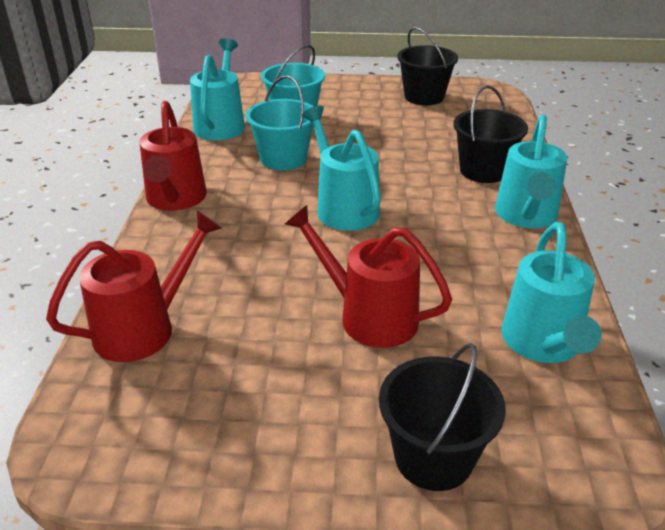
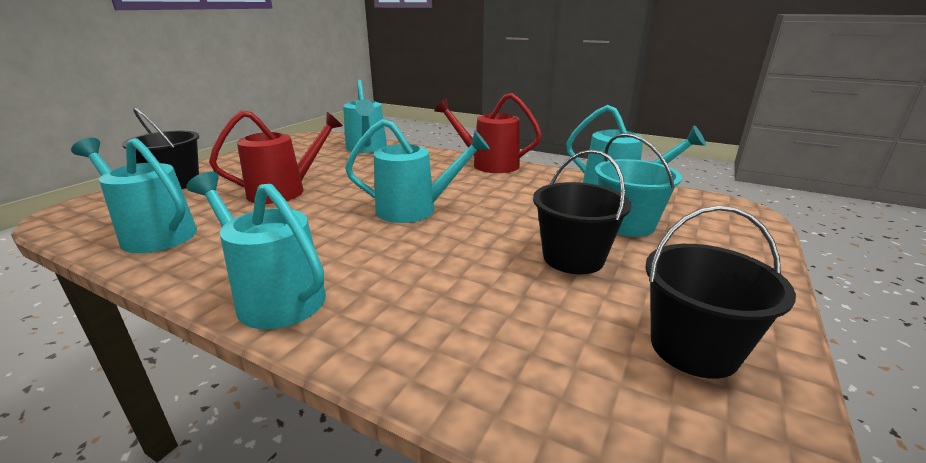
camera: 115 degrees right, 10 degrees down
red watering can [46,211,222,362] -> turquoise watering can [343,80,387,153]
turquoise bucket [246,75,313,171] -> none
black bucket [453,85,528,183] -> black bucket moved to [533,150,632,274]

